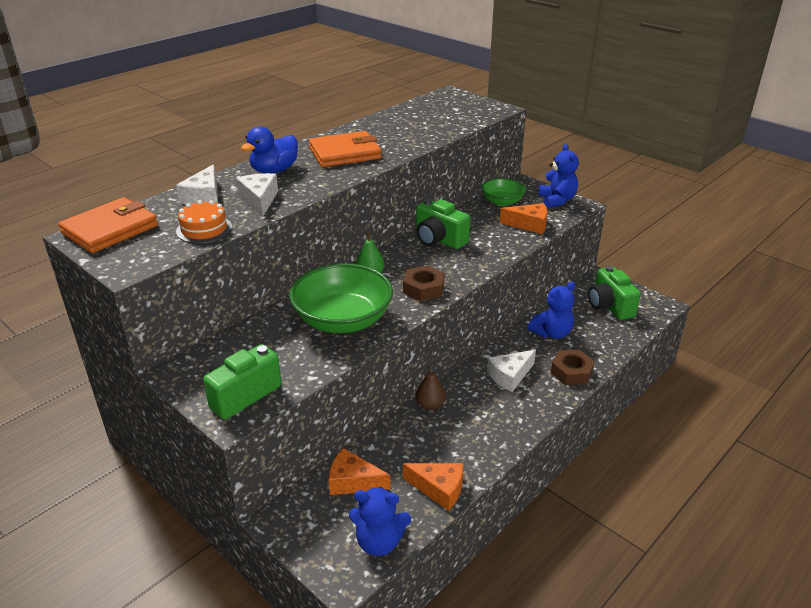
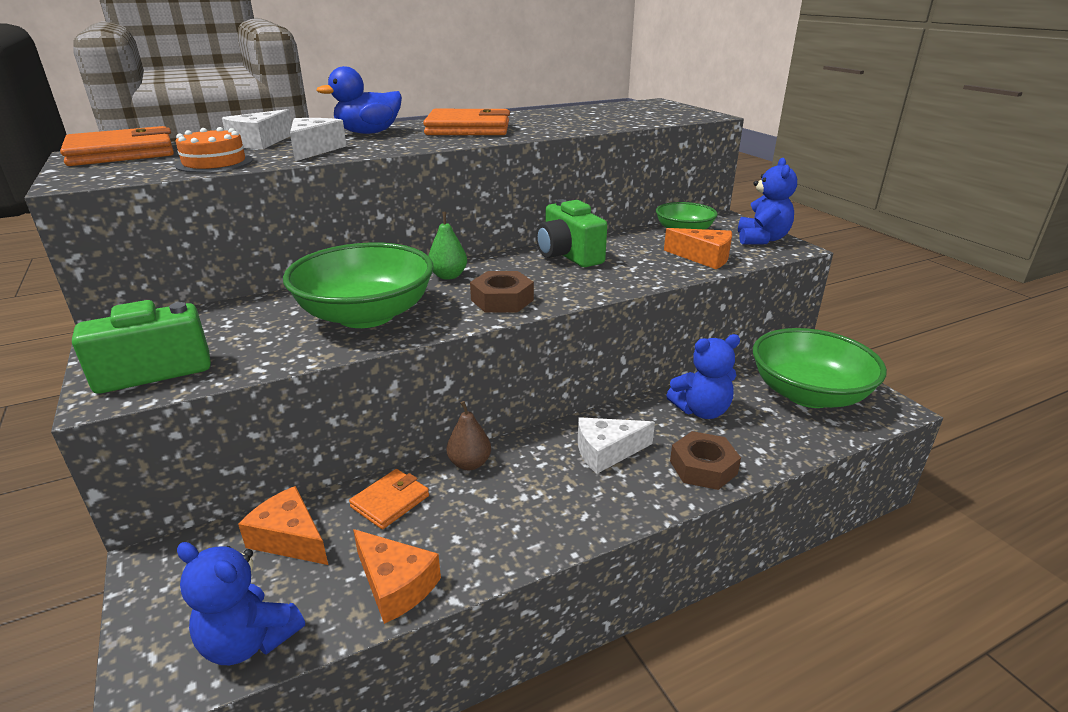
camera: 20 degrees right, 5 degrees down
green camera [589,266,641,320] -> green bowl [753,328,887,408]
none -> orange wallet [349,469,429,529]

